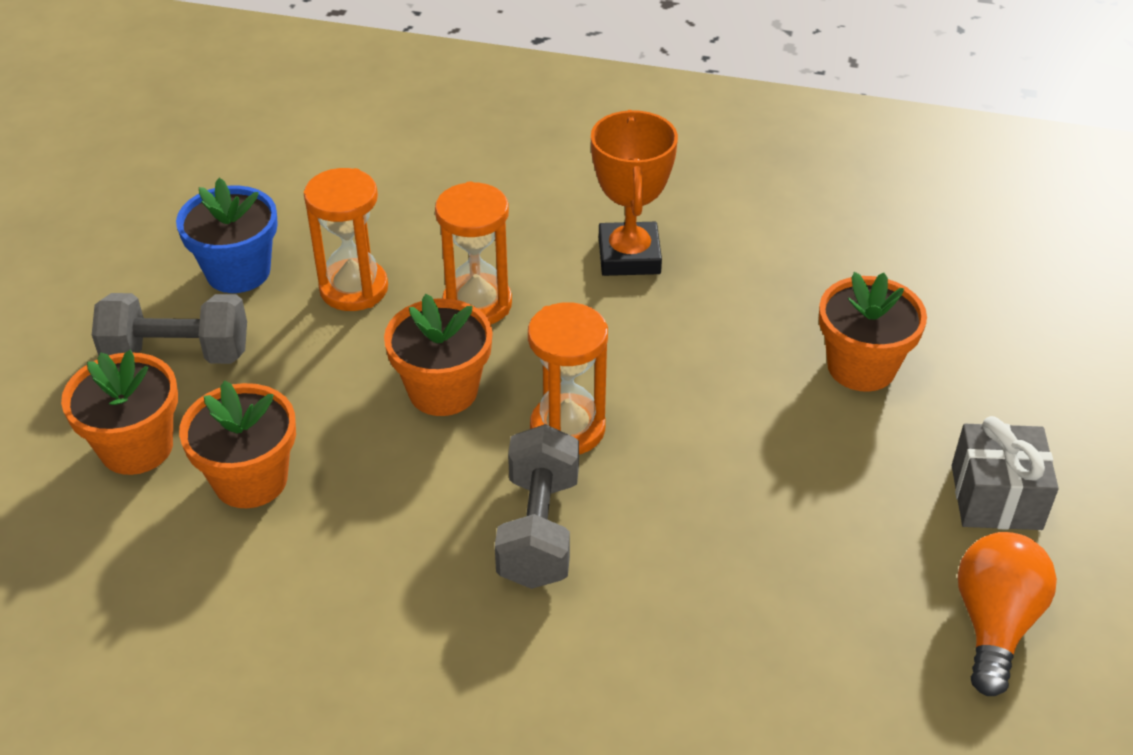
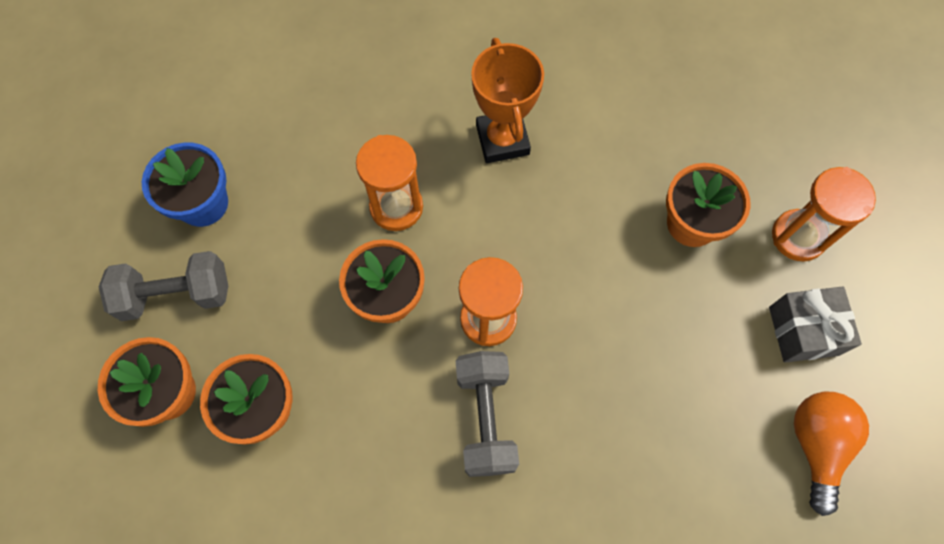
camera: 10 degrees left, 25 degrees up
orange hourglass [304,168,388,311] -> orange hourglass moved to [772,167,876,262]

